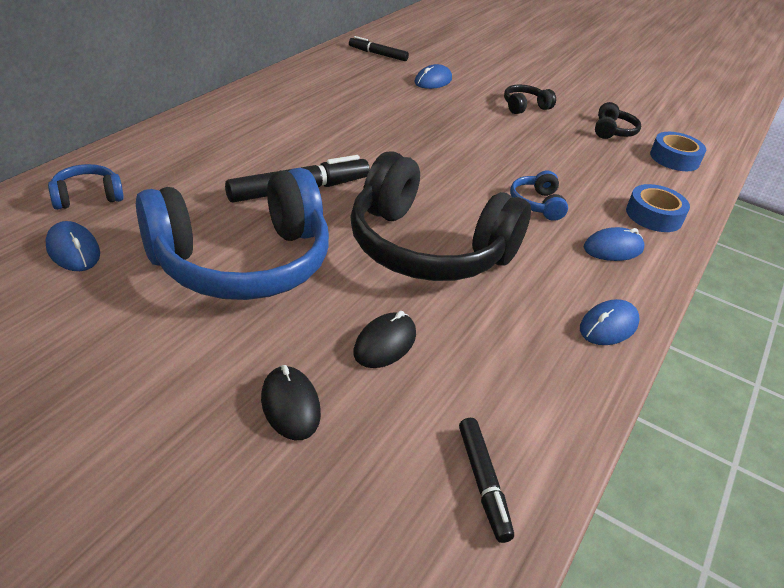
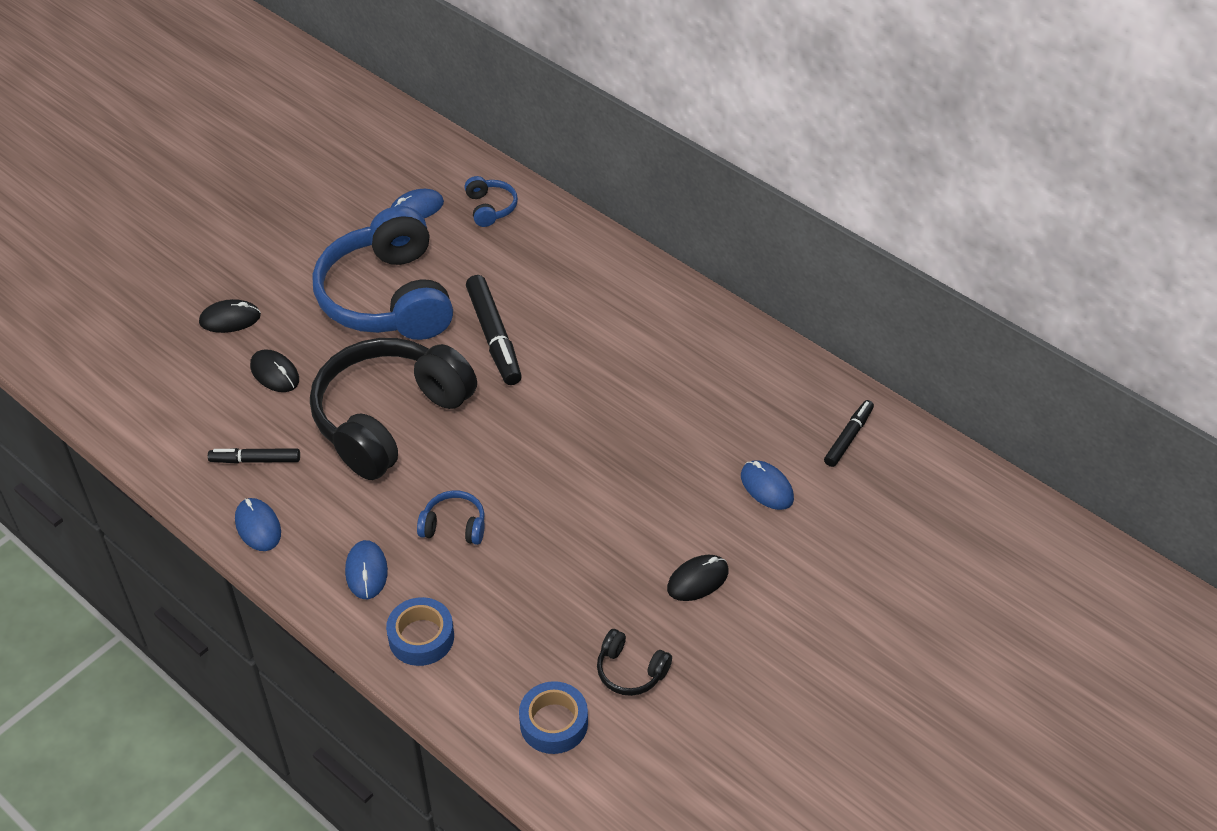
camera: 105 degrees right, 10 degrees up
black marker [459,418,514,543] -> black marker moved to [208,448,300,464]
black headphones [504,85,556,114] -> black mouse [667,555,729,601]

